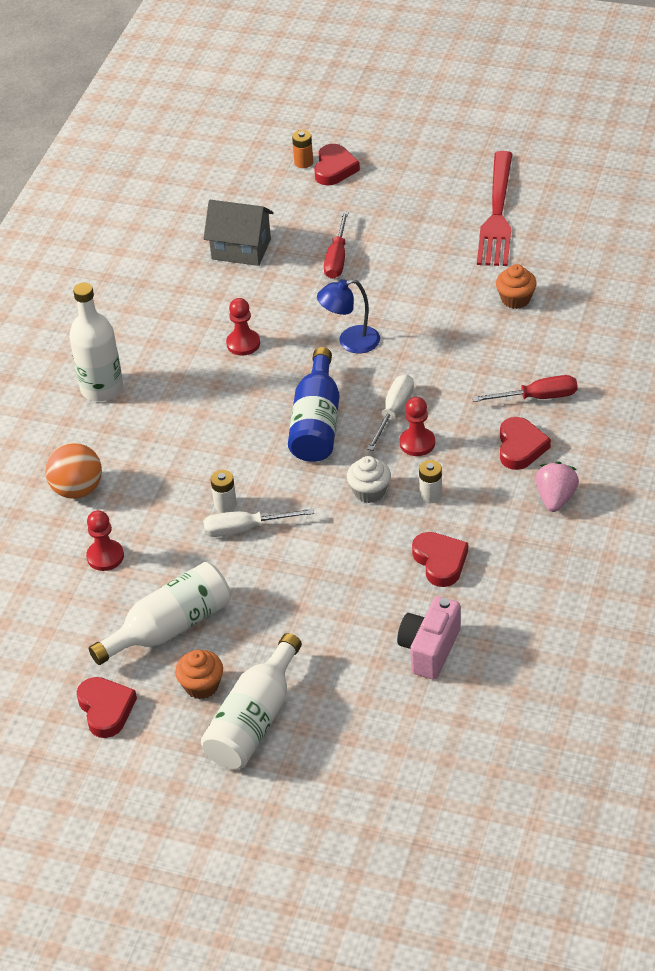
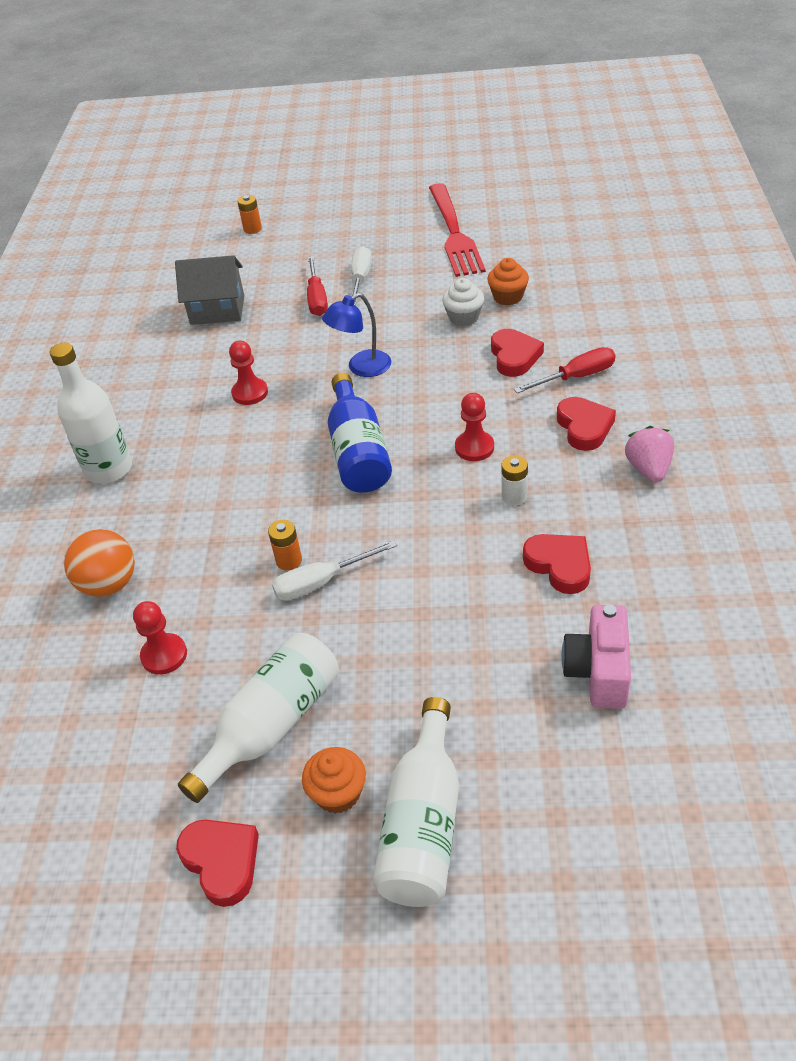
camera: 15 degrees left, 0 degrees up
white battery [211,470,237,513] -> orange battery [268,520,302,571]
red heart [314,144,360,185] -> red heart moved to [491,329,544,377]
white cupcake [347,456,391,503] -> white cupcake moved to [442,278,484,326]
white screwdriver [367,374,414,451] -> white screwdriver moved to [351,246,372,306]

